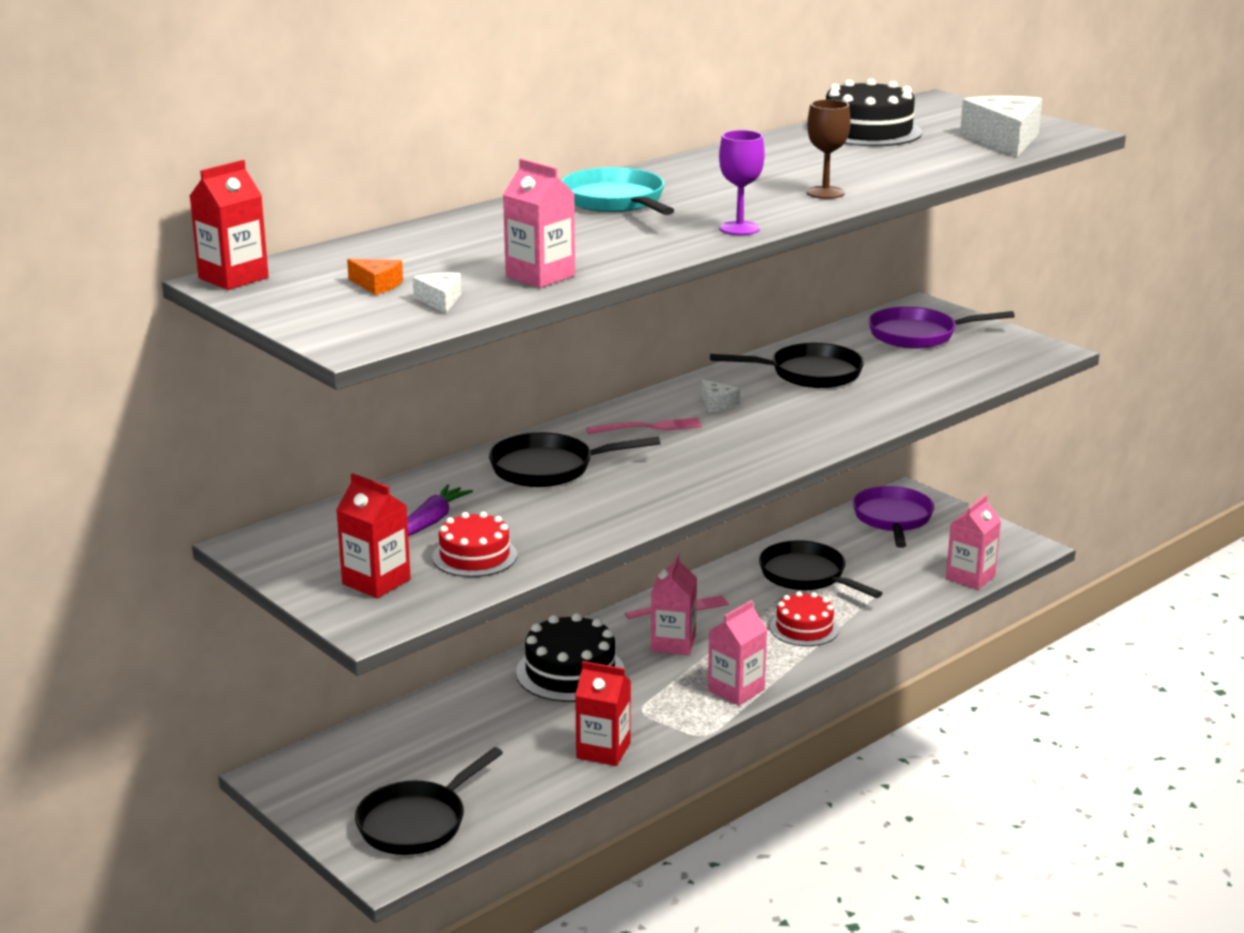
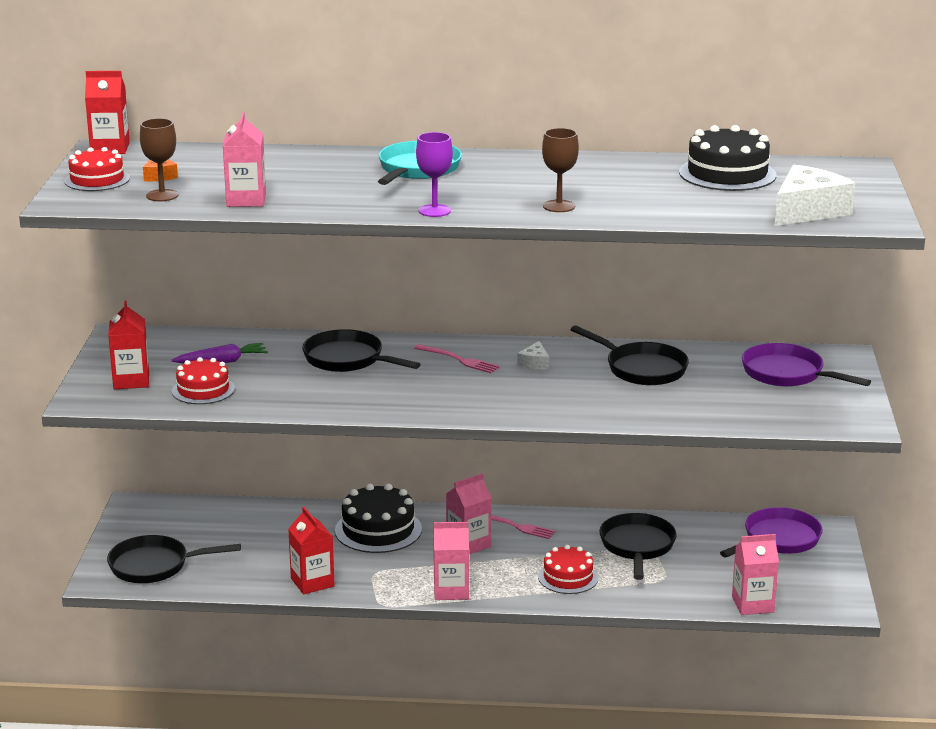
camera: 45 degrees right, 0 degrees up
white cheese [413,273,462,313] -> brown goblet [140,118,178,201]
none -> red cake [64,147,130,191]

